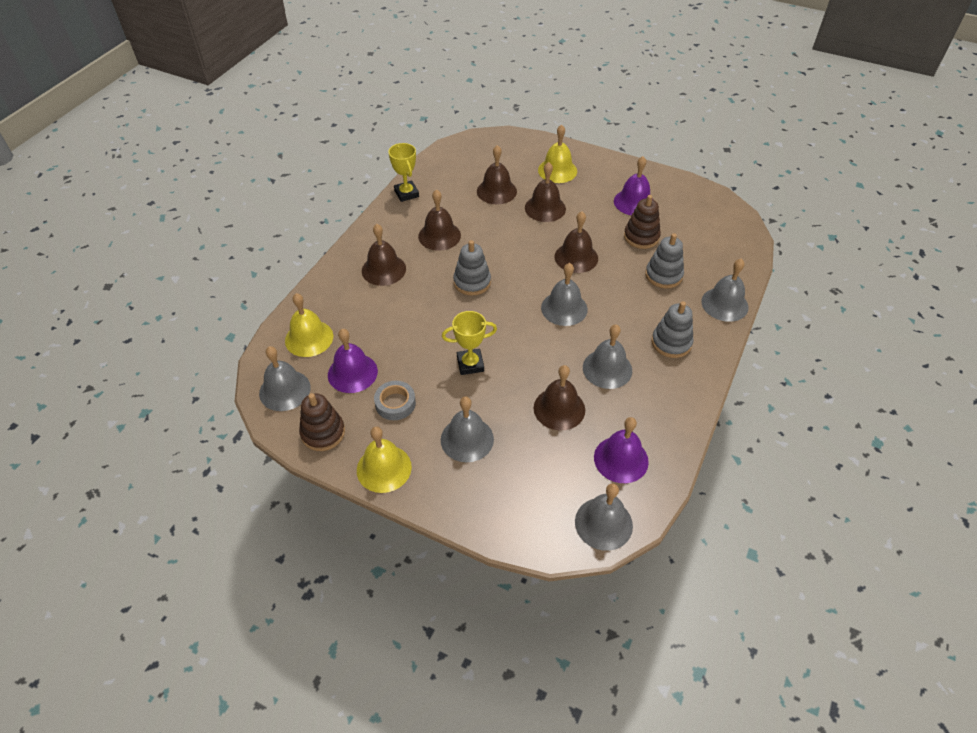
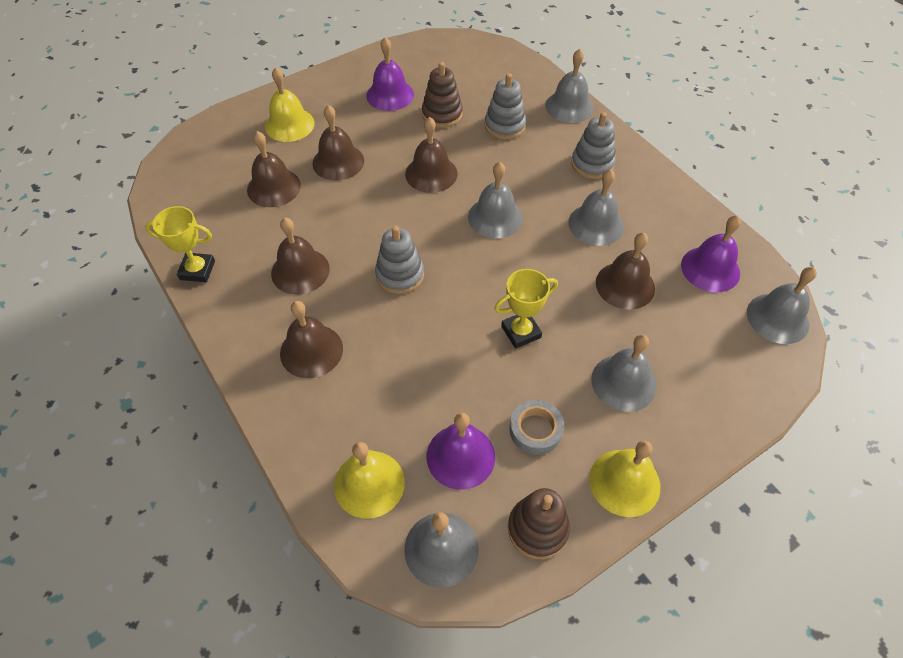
camera: 60 degrees left, 5 degrees up
yellow trophy [442,311,497,375] -> yellow trophy turned 45 degrees clockwise [495,269,558,349]

